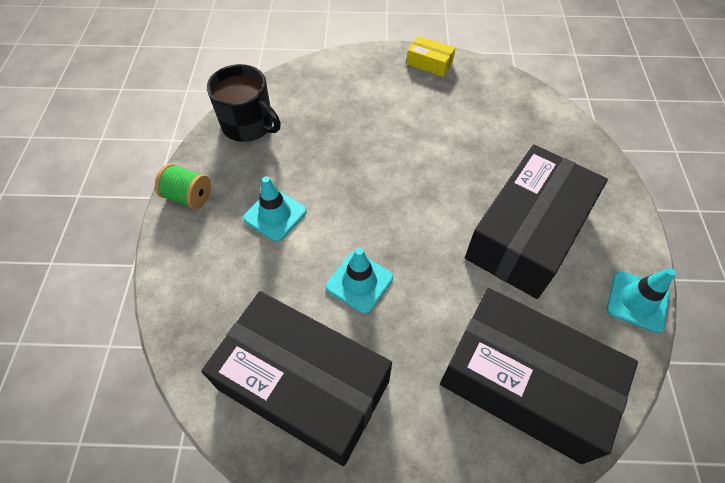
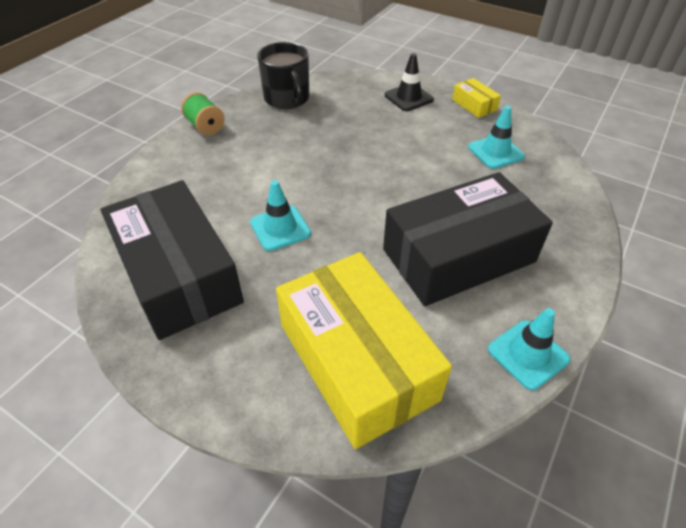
camera: 30 degrees right, 10 degrees down
turquoise traffic cone [243,176,307,242] -> turquoise traffic cone moved to [468,106,525,169]
black box [440,288,638,464] -> yellow box [276,252,452,449]
none -> black traffic cone [385,53,434,111]

